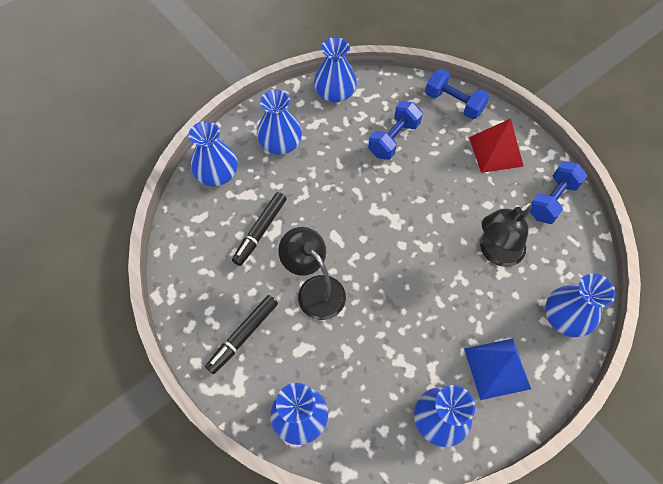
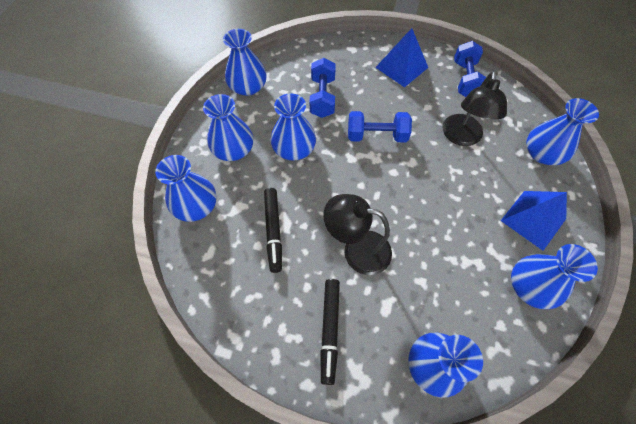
camera: 35 degrees left, 0 degrees up
blue dumbbell [425,69,490,119] -> blue dumbbell moved to [348,111,412,142]
red pyramid [469,118,524,173] -> blue pyramid [375,28,428,87]
none -> blue vase [271,93,316,161]

